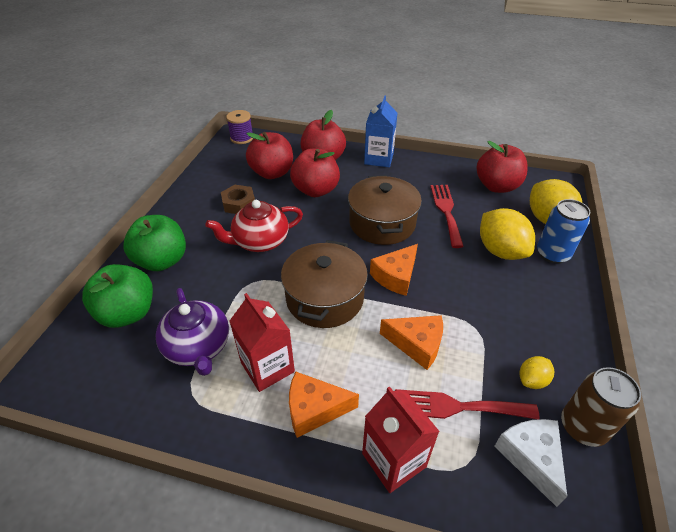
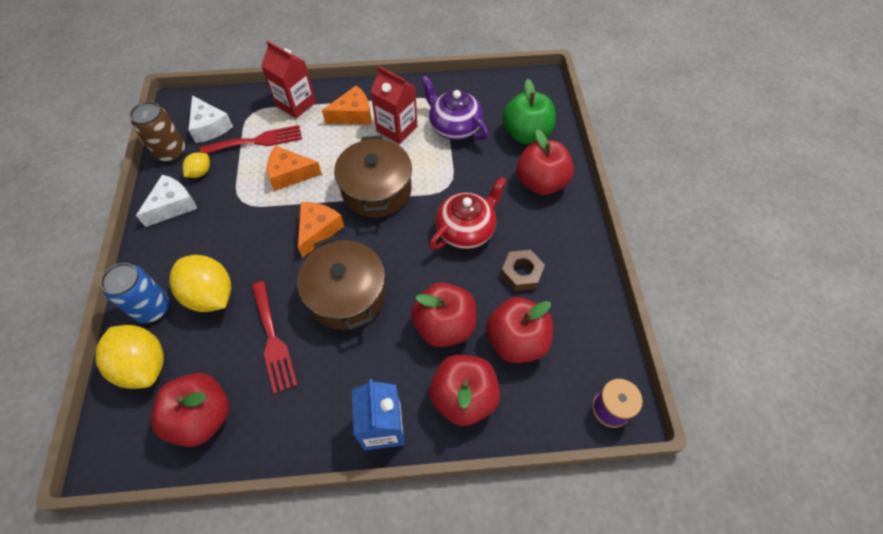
camera: 160 degrees right, 15 degrees up
green apple [123,215,186,271] -> red apple [517,129,574,195]
none -> white cheese [136,175,198,227]

